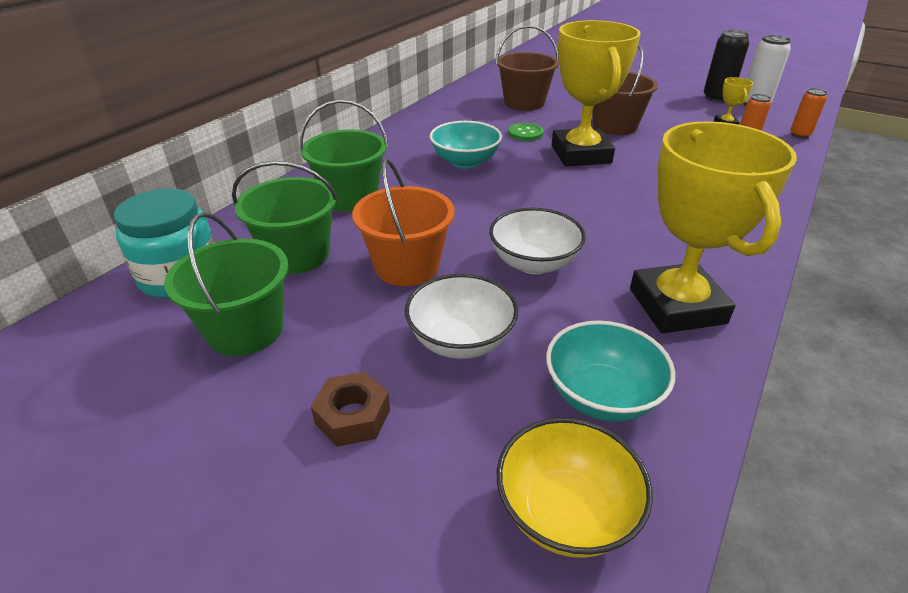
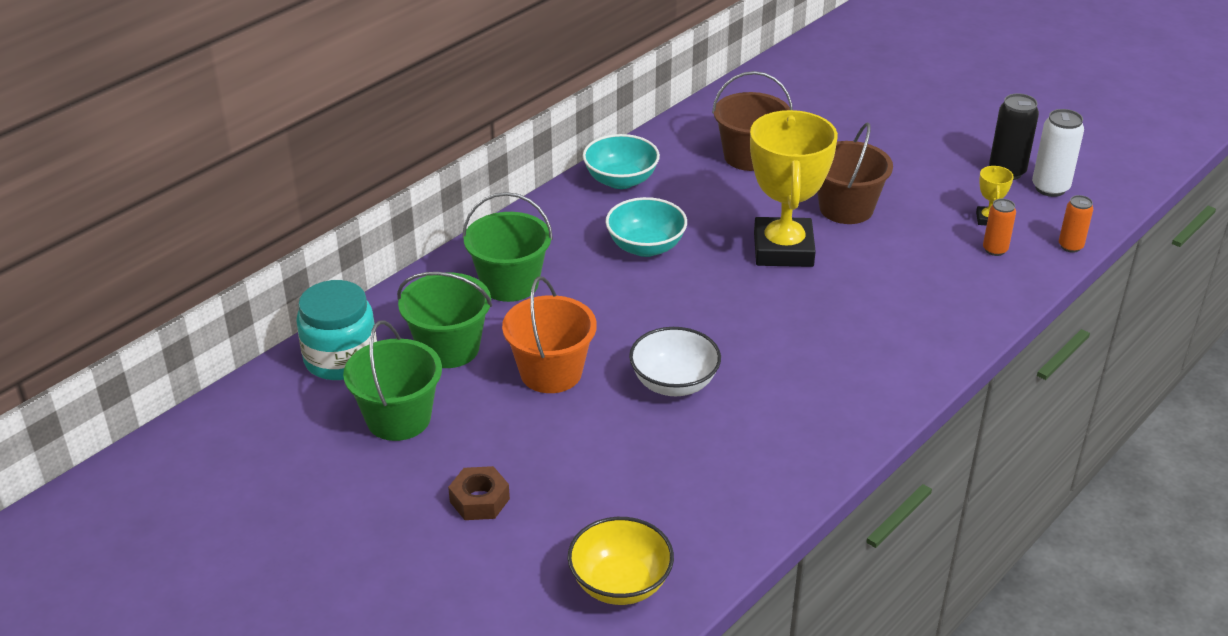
camera: 10 degrees right, 0 degrees up
white bowl [405,274,518,359] -> none
green button [508,123,544,141] -> none
turquoise bowl [546,320,676,422] -> turquoise bowl moved to [583,134,660,189]
yellow trophy [630,121,797,333] -> none

